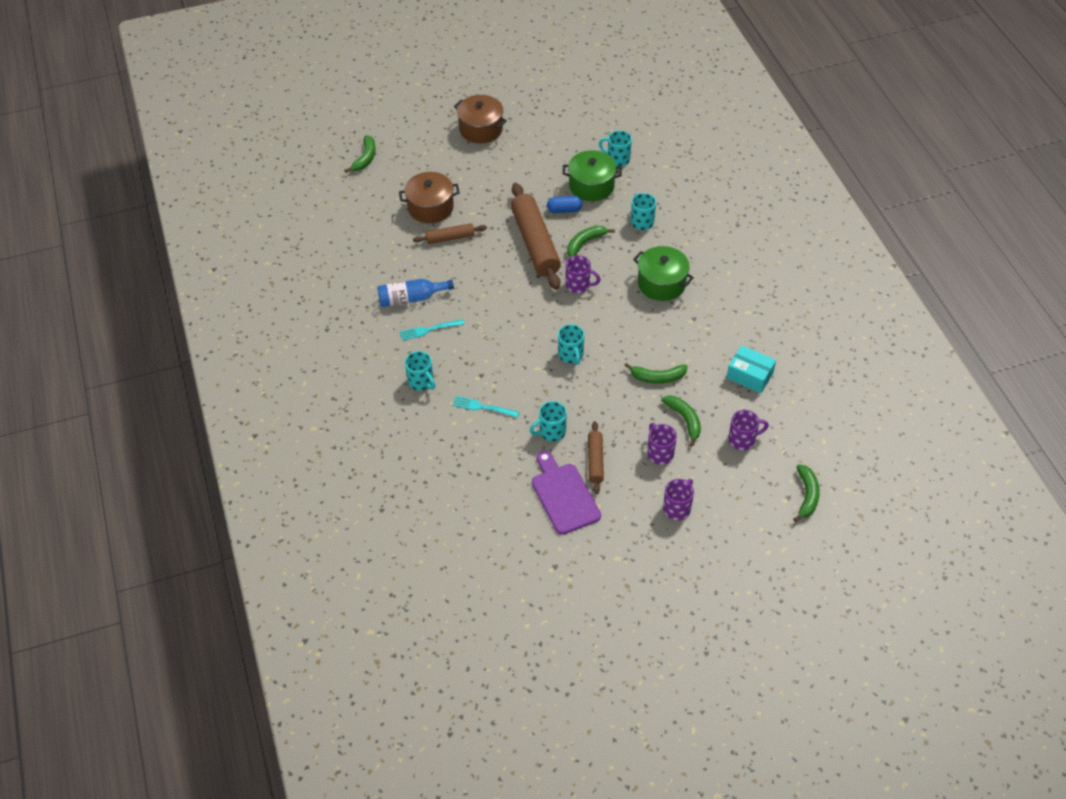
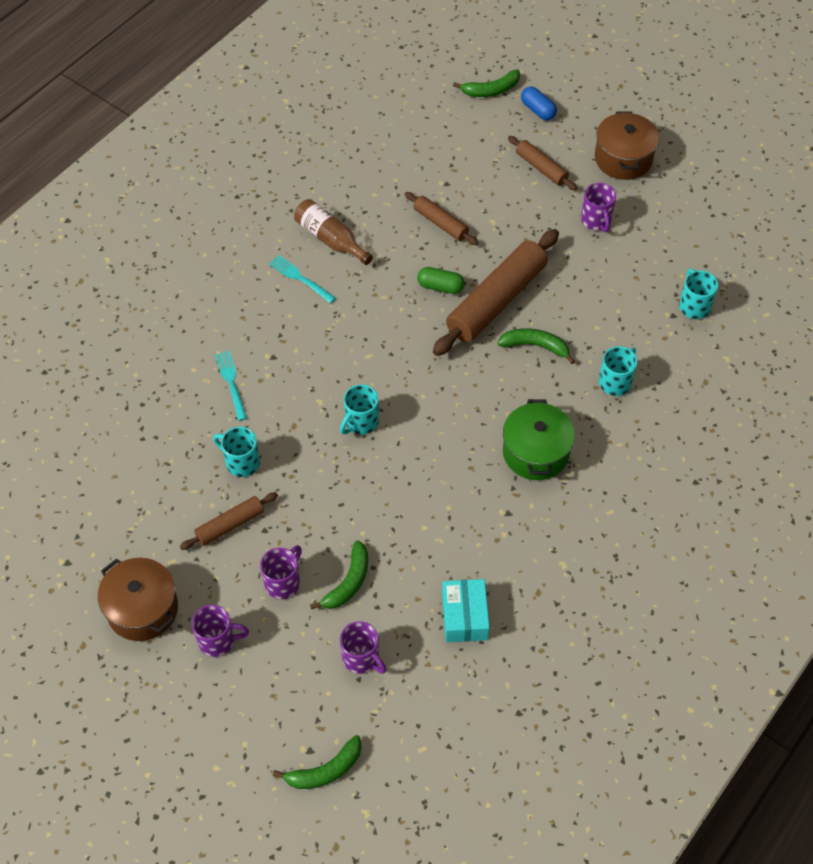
camera: 55 degrees right, 5 degrees up
blue bottle [377,279,454,307] -> brown bottle [294,199,373,265]
brown pot [399,172,460,223] -> brown pot moved to [98,558,178,641]
turquoise mug [405,351,435,391] -> none
purple cutting board [532,450,601,535] -> none
blue capsule [547,196,582,213] -> blue capsule moved to [521,86,557,120]
green pot [562,150,622,201] -> none
purple mug [565,255,601,293] -> purple mug moved to [581,183,616,232]
green banana [624,363,688,384] -> none
none -> green capsule [417,267,465,294]
none -> brown rolling pin [508,136,577,190]

